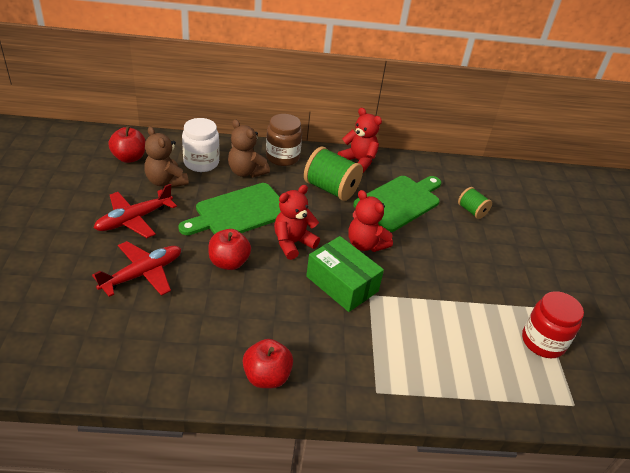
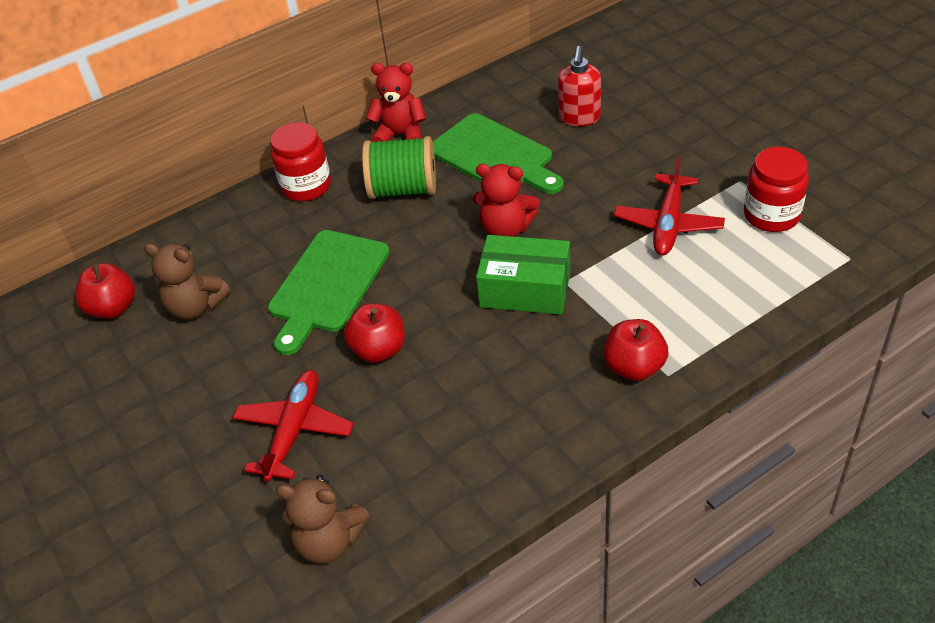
camera: 25 degrees left, 5 degrees up
red plane [94,184,177,238] -> red plane moved to [614,156,725,255]
white jar [182,118,220,172] -> none
brown teddy bear [228,119,270,177] -> brown teddy bear moved to [276,475,369,564]
red apple [243,339,293,388] -> red apple moved to [604,319,668,381]
brown jar [266,114,302,166] -> red jar [271,122,331,201]
red teddy bear [274,185,320,260] -> none
green cutting board [353,176,441,232] -> green cutting board turned 120 degrees clockwise [433,113,564,194]
green spool [458,187,492,219] -> red soap dispenser [558,46,601,126]

